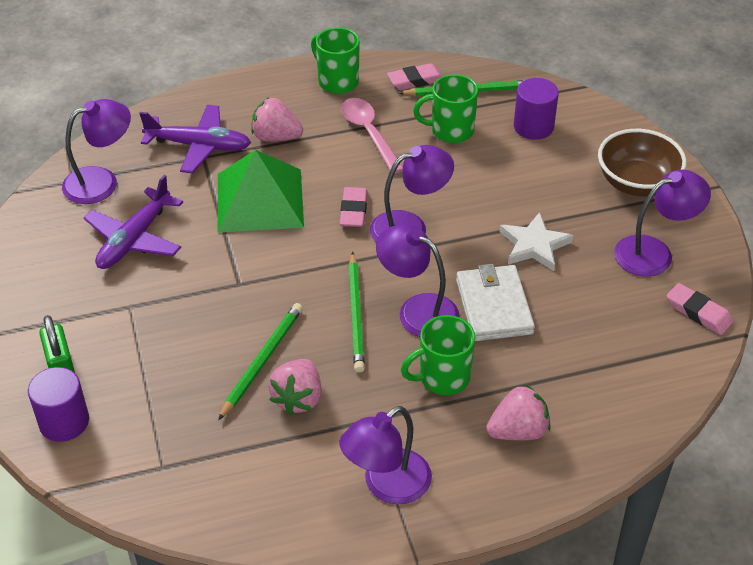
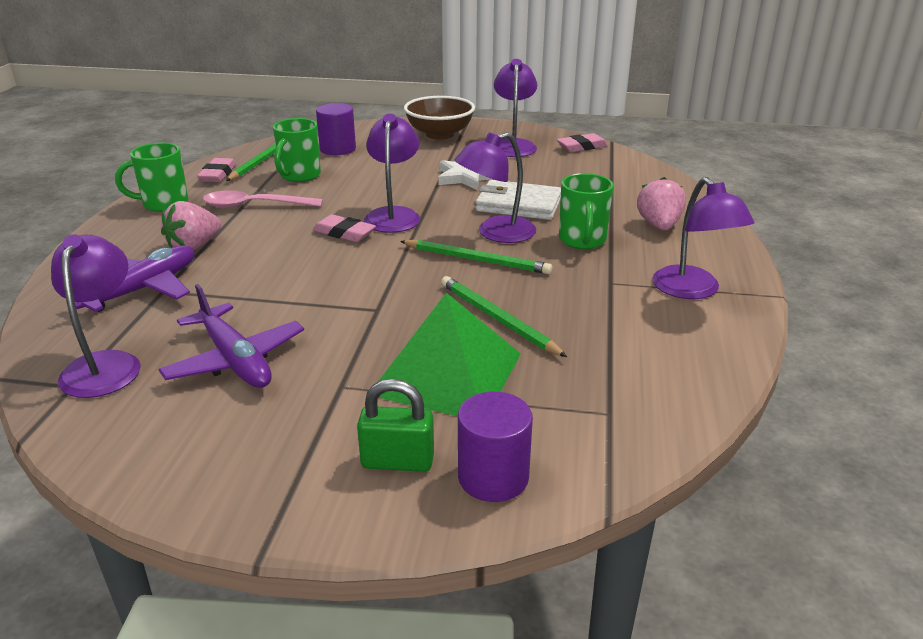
camera: 65 degrees left, 15 degrees down
green pyramid [218,150,304,233] -> green pyramid moved to [378,293,521,416]
pink strawberry [268,359,322,415] -> none

